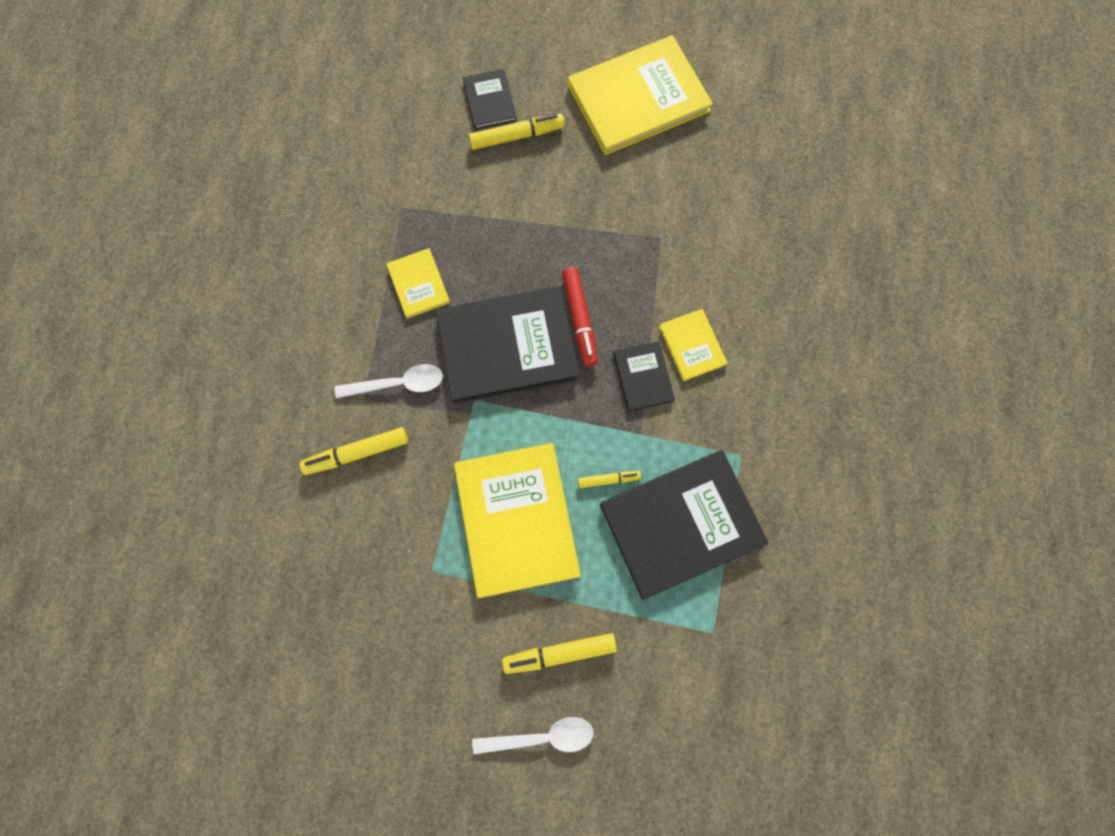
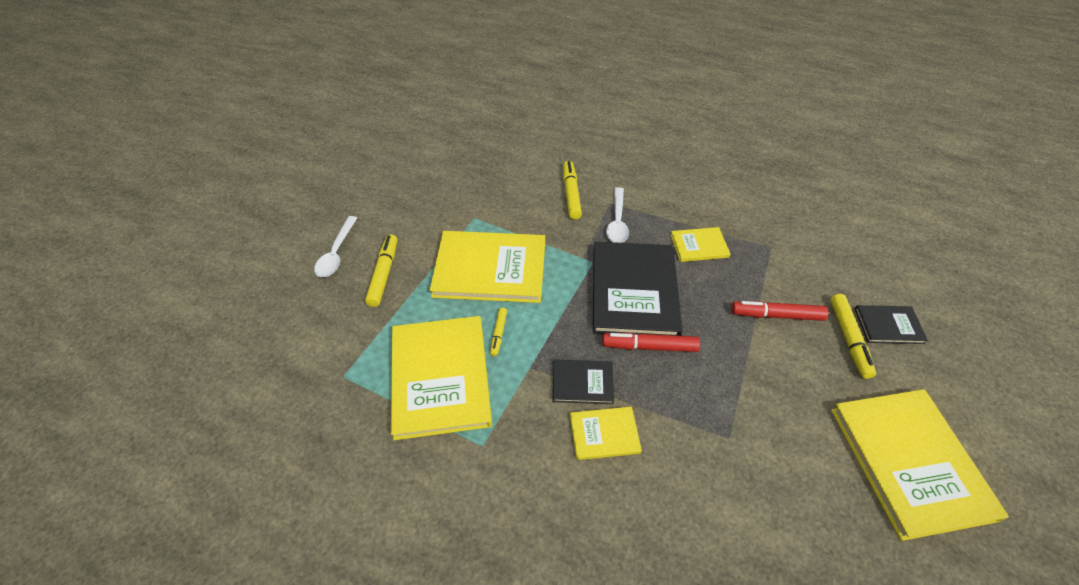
camera: 105 degrees right, 25 degrees down
black book [600,450,768,600] -> yellow book [391,316,492,440]
none -> red marker [731,301,828,321]

